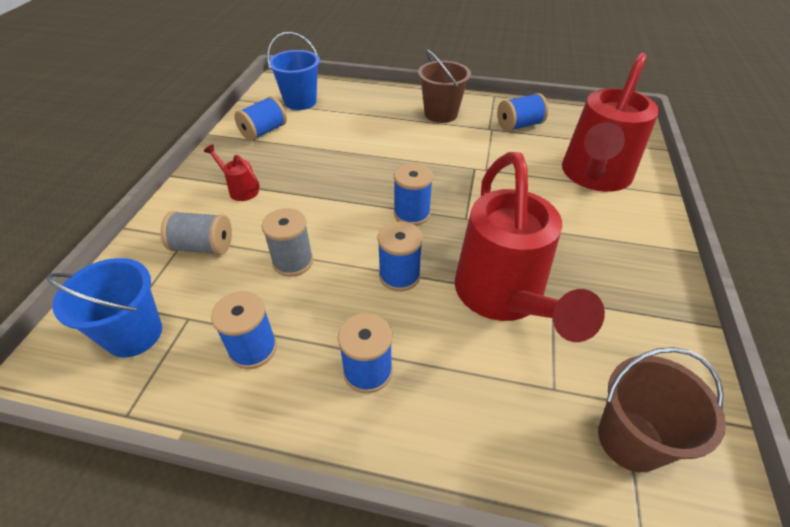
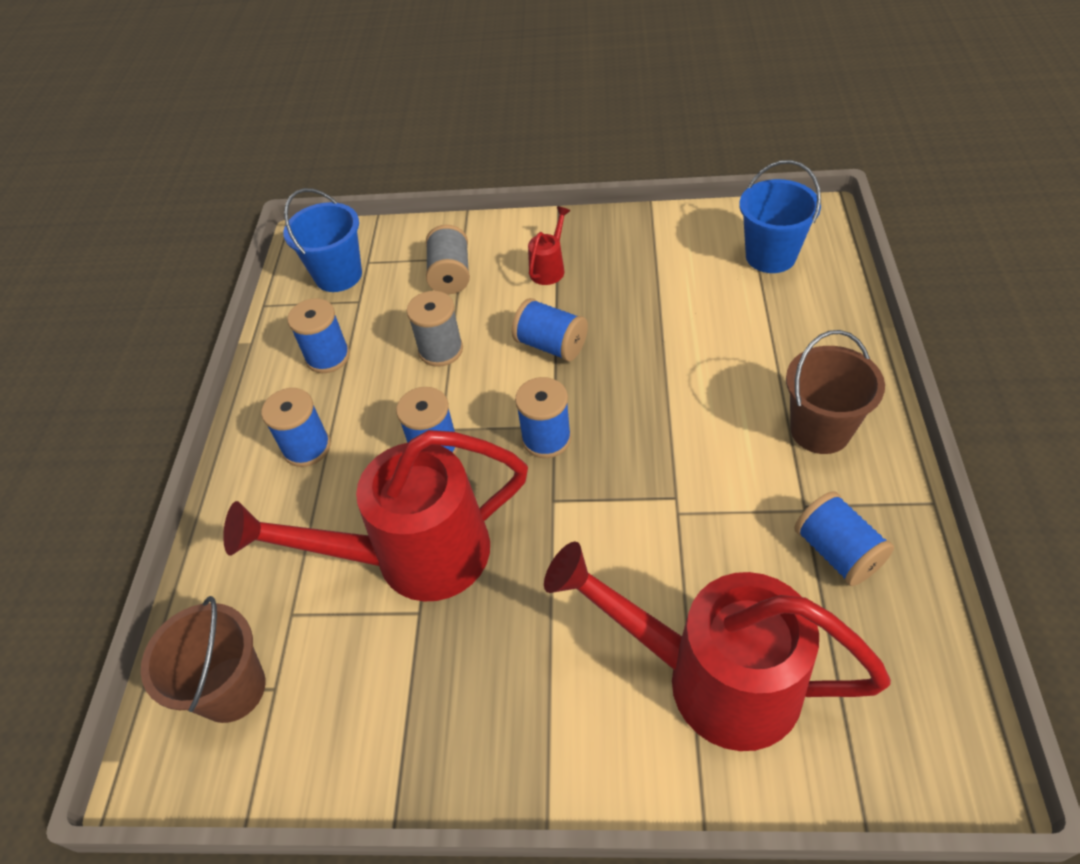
camera: 85 degrees right, 5 degrees up
blue spool [234,96,287,141] -> blue spool moved to [512,298,588,361]

